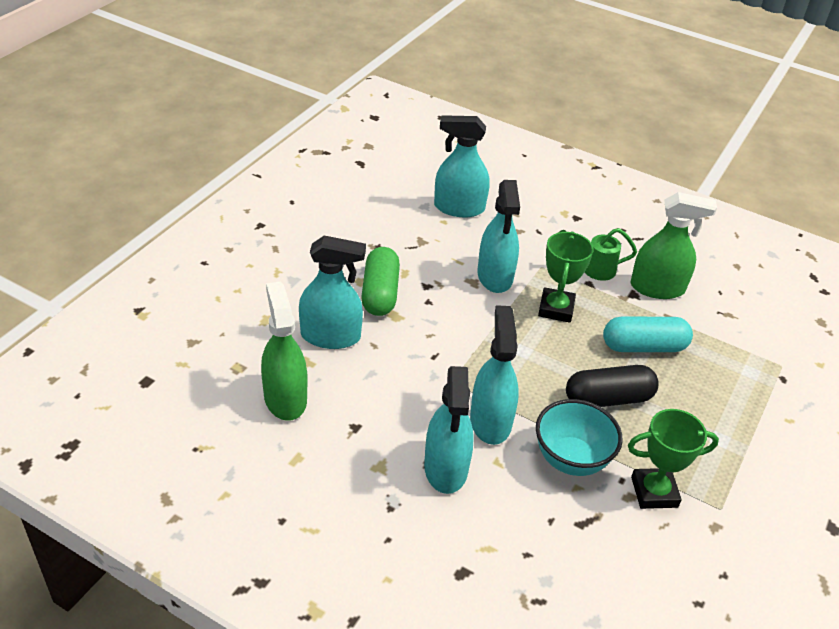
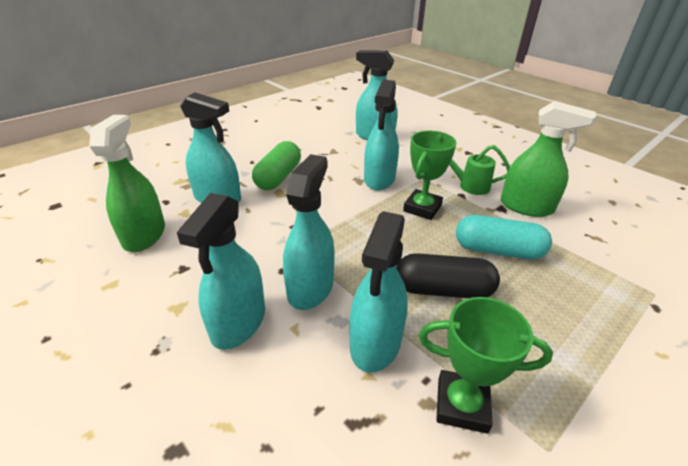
camera: 20 degrees right, 5 degrees down
turquoise bowl [536,399,622,476] -> turquoise spray bottle [349,211,408,373]

